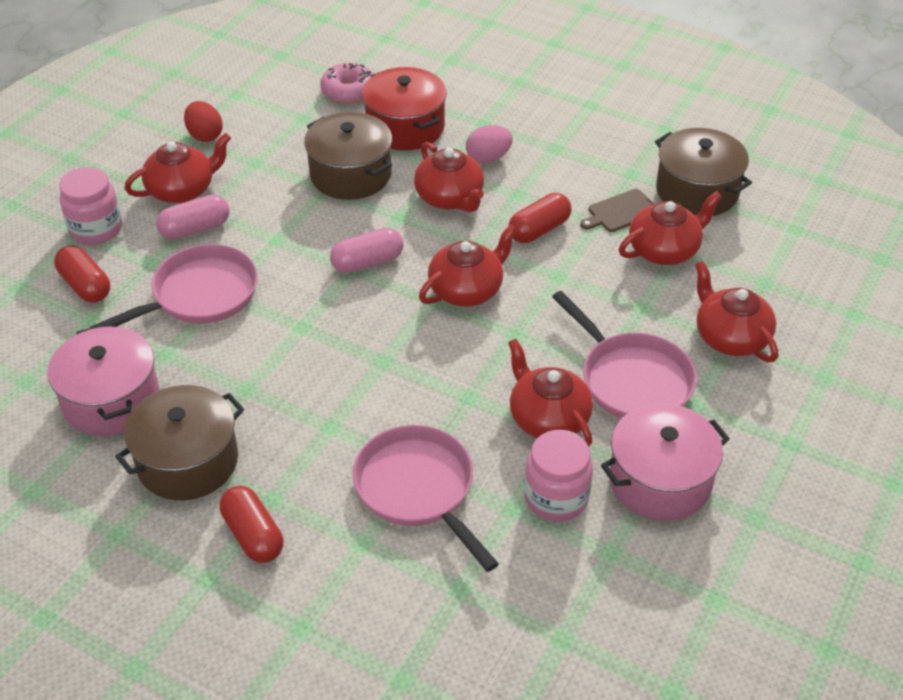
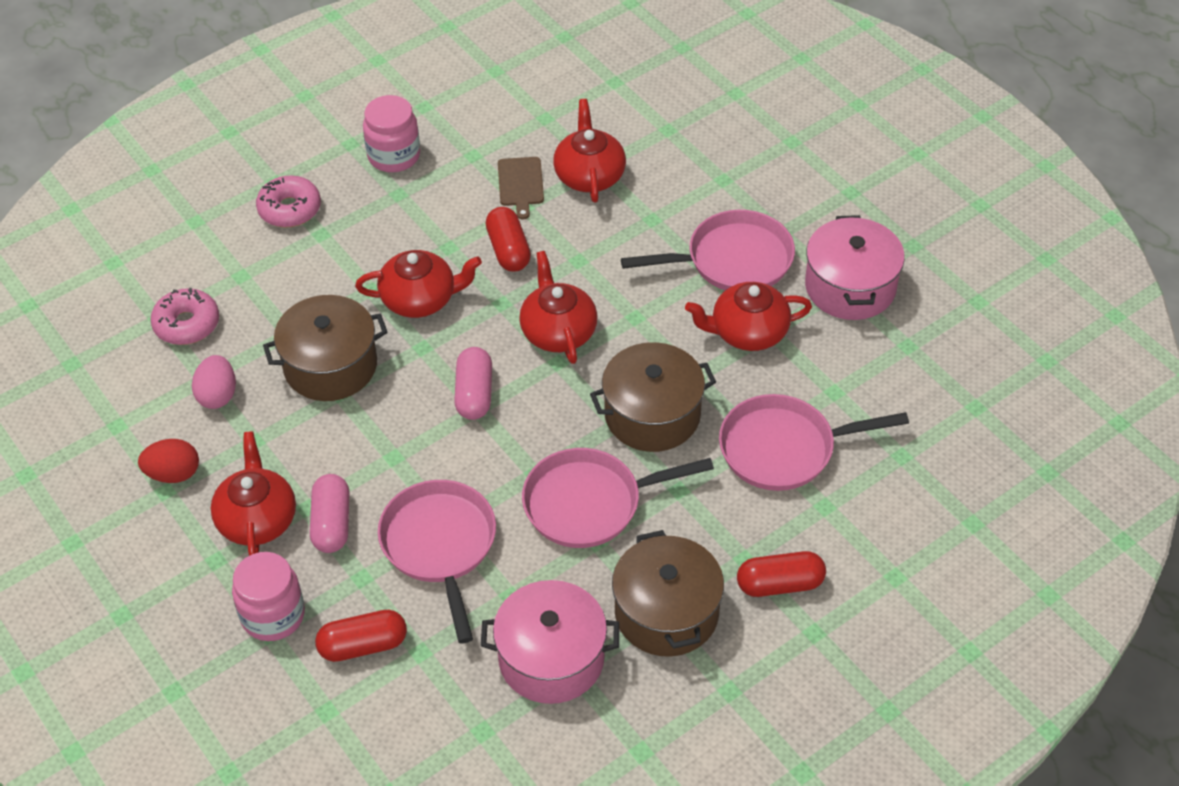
camera: 65 degrees left, 5 degrees up
red pot [362,67,447,151] -> none
pink egg [466,125,513,164] -> pink egg moved to [192,355,236,409]
pink jar [524,430,593,522] -> pink jar moved to [363,95,420,172]
brown pot [655,128,752,216] -> brown pot moved to [590,342,716,452]
red teapot [695,261,778,362] -> none
none -> pink donut [256,176,321,227]
none -> pink pan [522,448,714,548]

